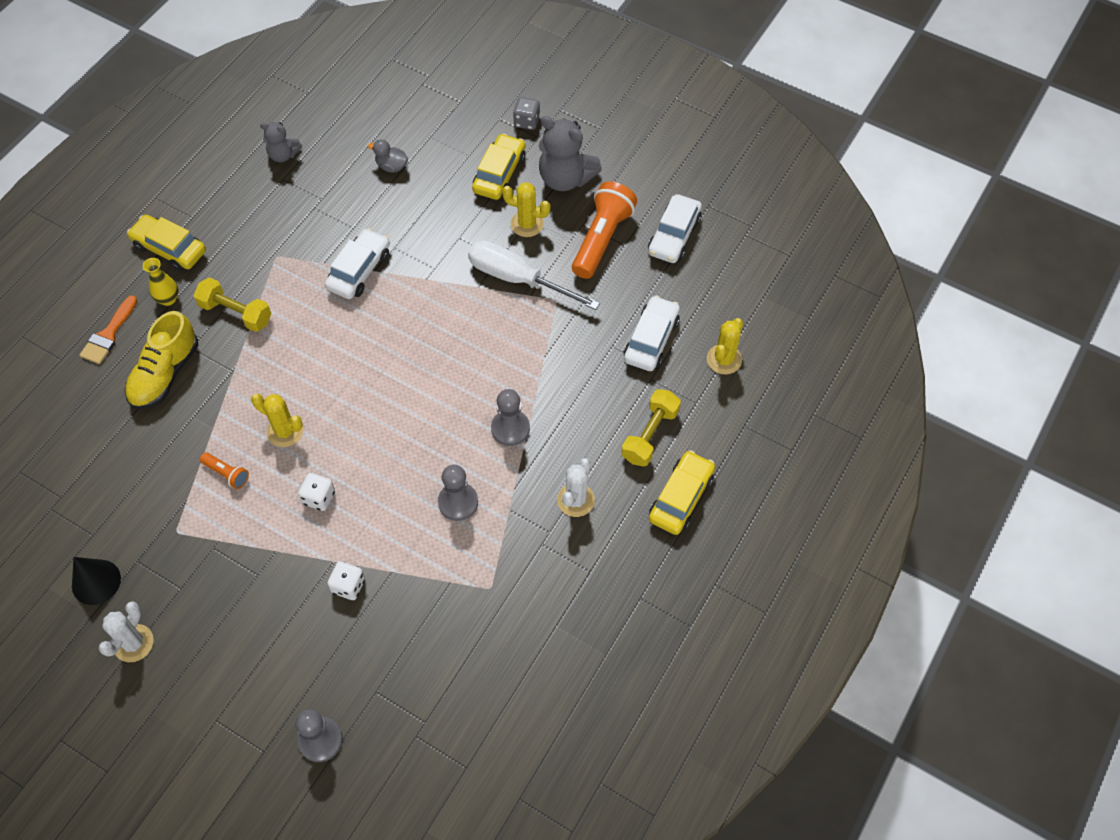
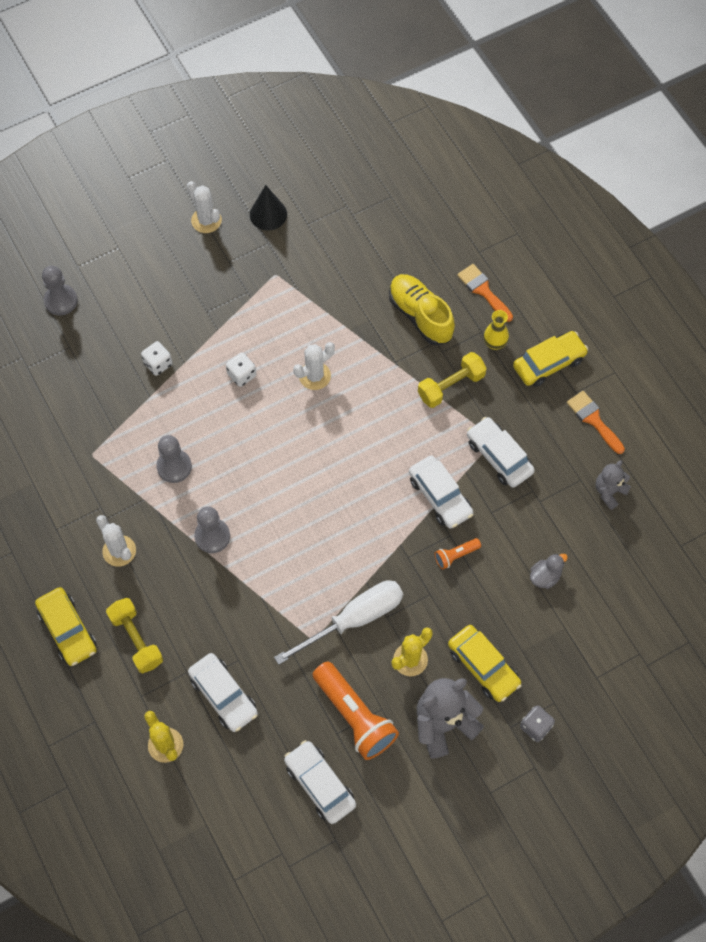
camera: 120 degrees right, 5 degrees up
orange flashlight [200,453,249,489] -> orange flashlight moved to [434,538,481,569]
yellow cactus [251,394,303,447] -> white cactus [293,342,335,390]
none -> white car [467,417,535,488]
none -> orange brush [567,391,625,454]

